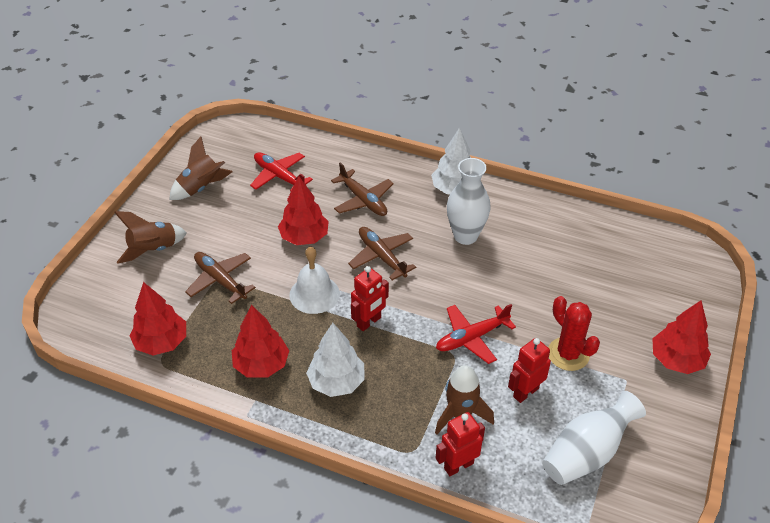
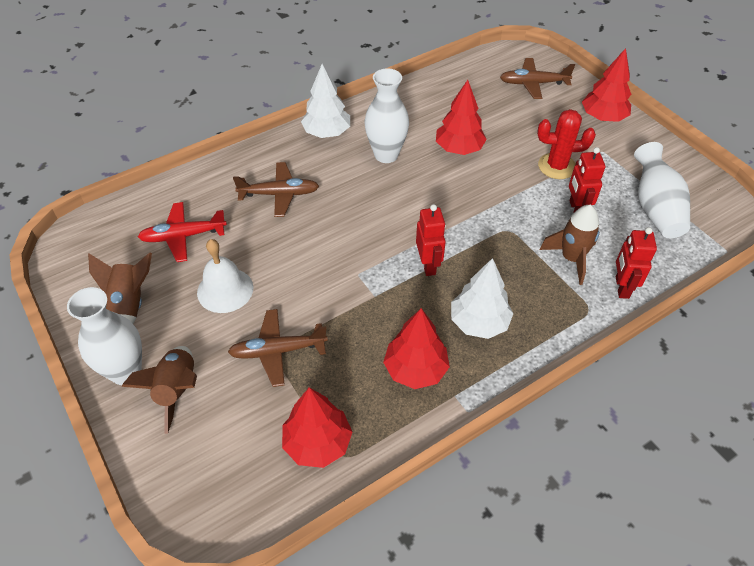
camera: 55 degrees left, 5 degrees up
red tree [278,176,329,245] -> red tree moved to [436,80,487,155]
white bell [289,247,340,314] -> white bell moved to [197,239,253,313]
brown plane [348,227,416,280] -> brown plane moved to [500,58,575,99]
red plane [436,304,516,364] -> none
none -> white vase [67,287,142,385]

